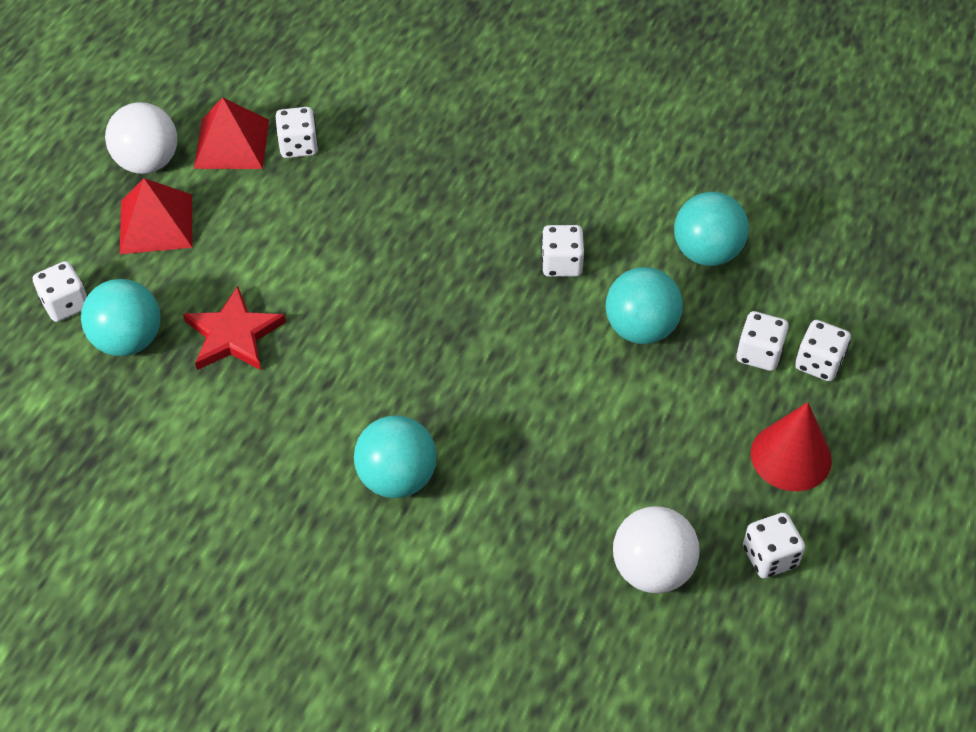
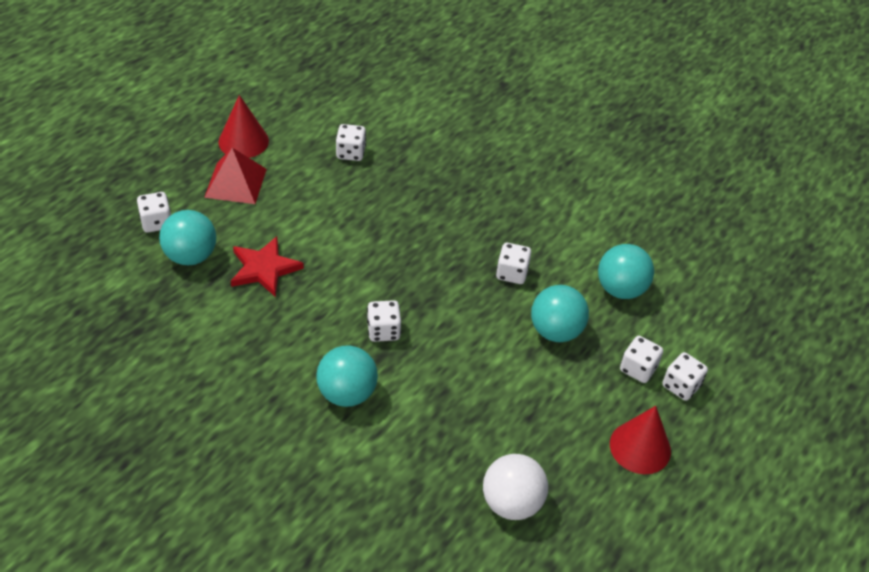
camera: 10 degrees right, 5 degrees down
white ball [105,102,177,174] -> red cone [218,95,269,158]
red pyramid [194,97,269,169] -> none
white dice [743,513,805,578] -> white dice moved to [367,300,401,342]

